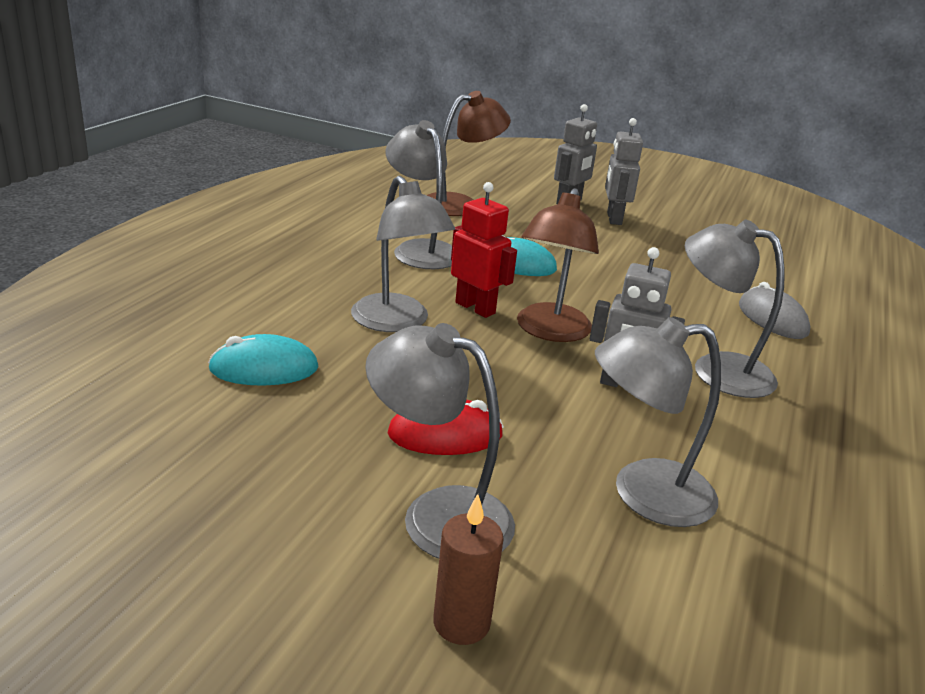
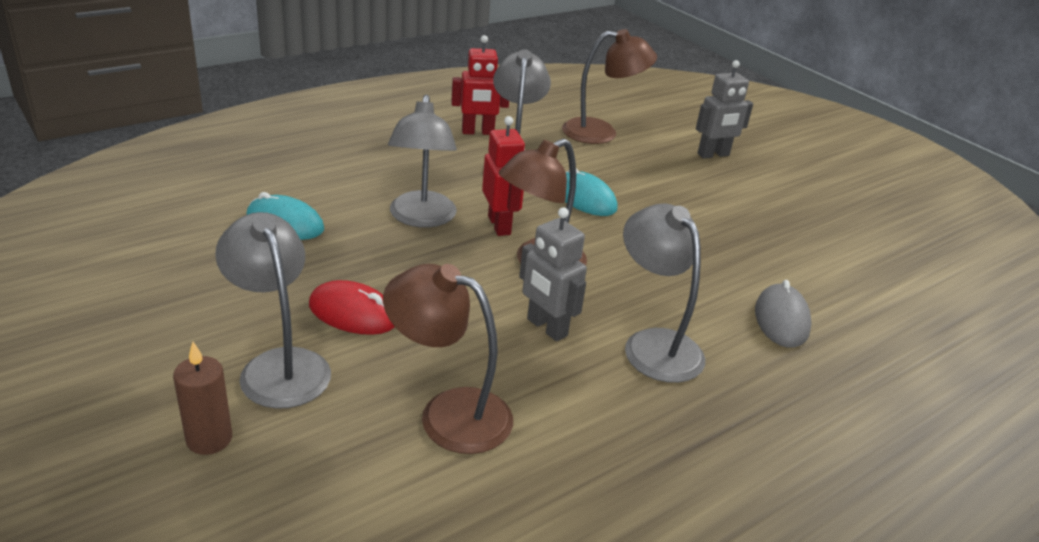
camera: 30 degrees right, 5 degrees up
grey lamp [595,317,721,527] -> brown lamp [383,264,513,454]
grey robot [605,118,643,225] -> none
none -> red robot [451,35,509,135]

